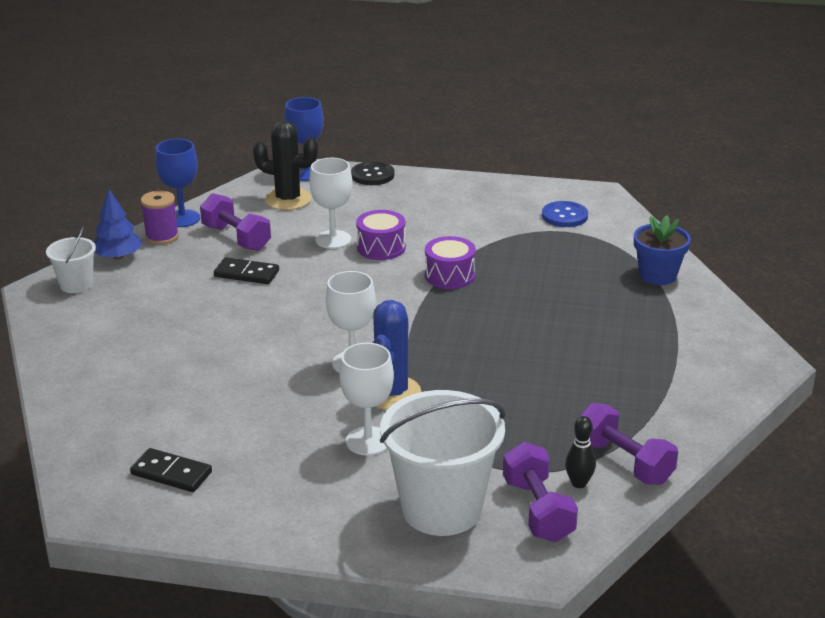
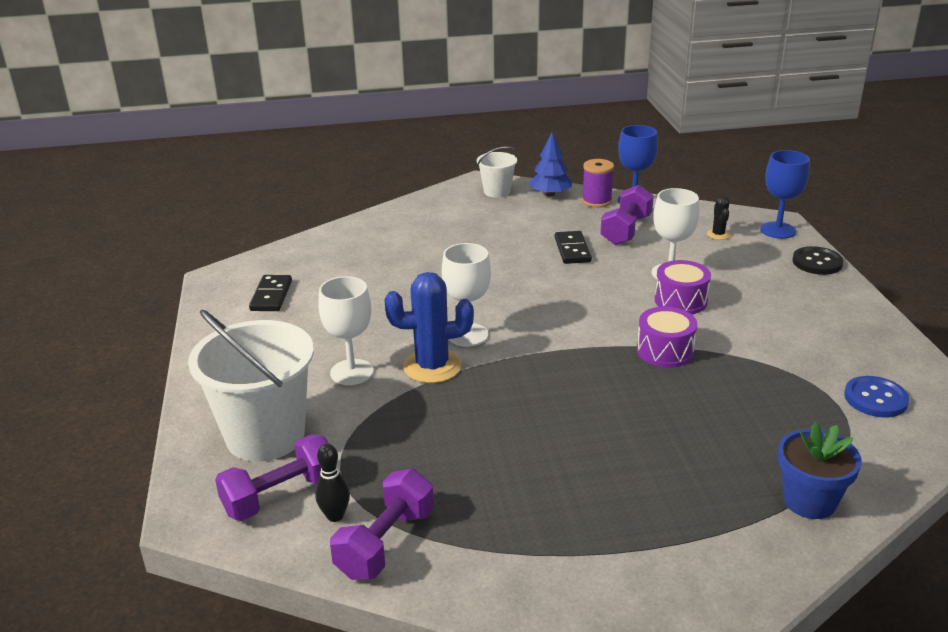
camera: 70 degrees right, 0 degrees up
black cactus [253,120,318,210] -> black cactus [707,196,730,240], size x0.49

